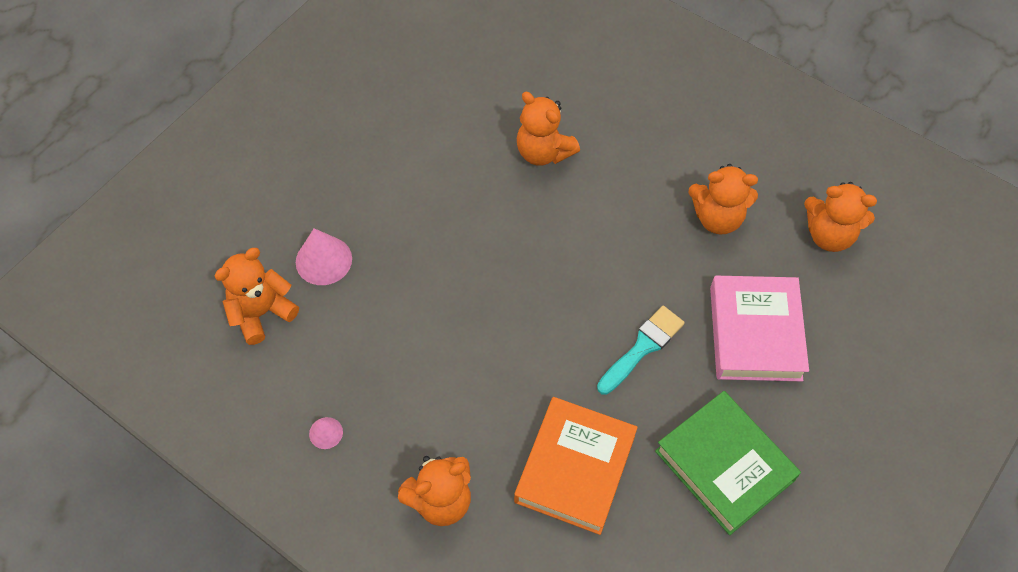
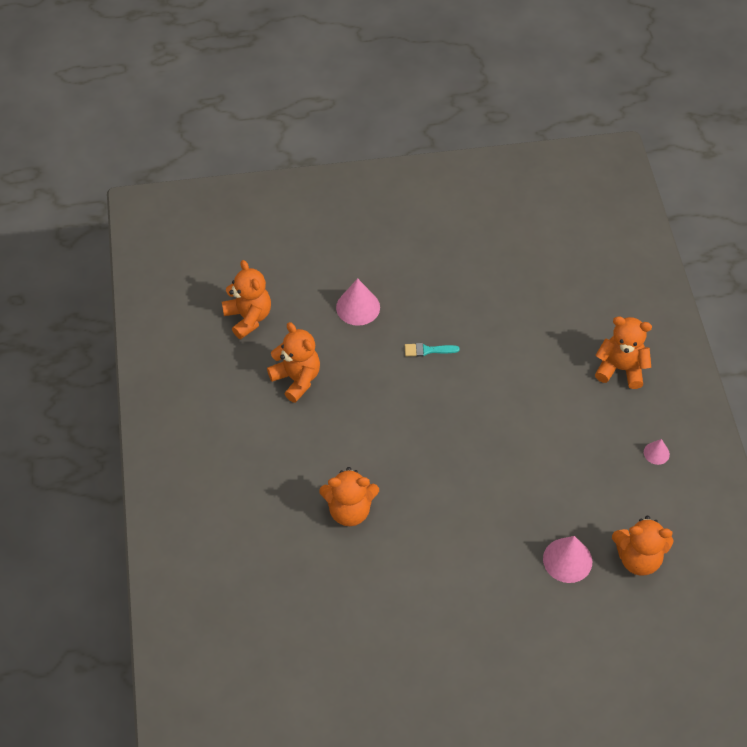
camera: 135 degrees left, 5 degrees down
orange book [514,397,638,535] -> none
orange teddy bear [517,92,580,165] -> orange teddy bear turned 90 degrees clockwise [319,467,379,526]
turquoise brush [597,306,685,395] -> turquoise brush [405,343,460,357], size x0.62
green book [655,391,801,535] -> none
pink book [710,276,809,382] -> pink cone [336,278,380,326]

